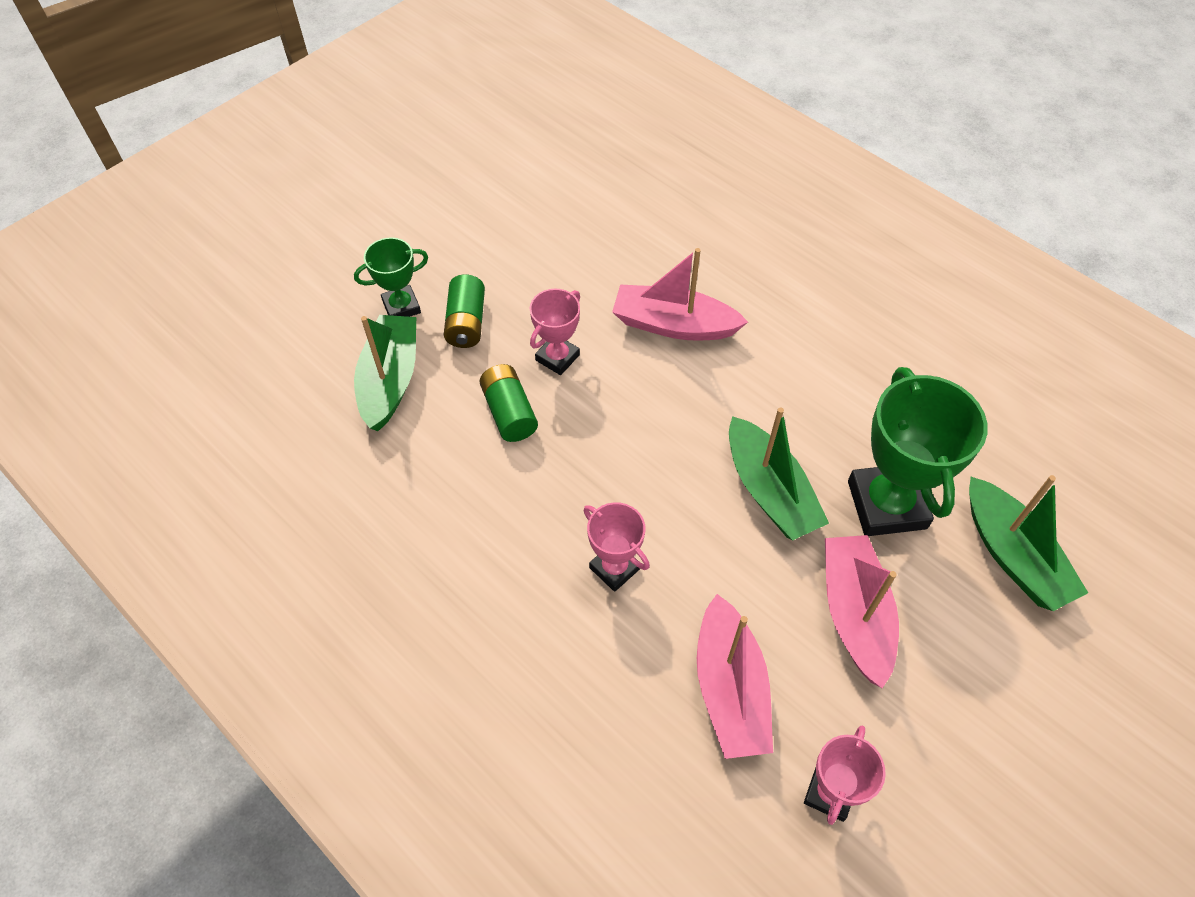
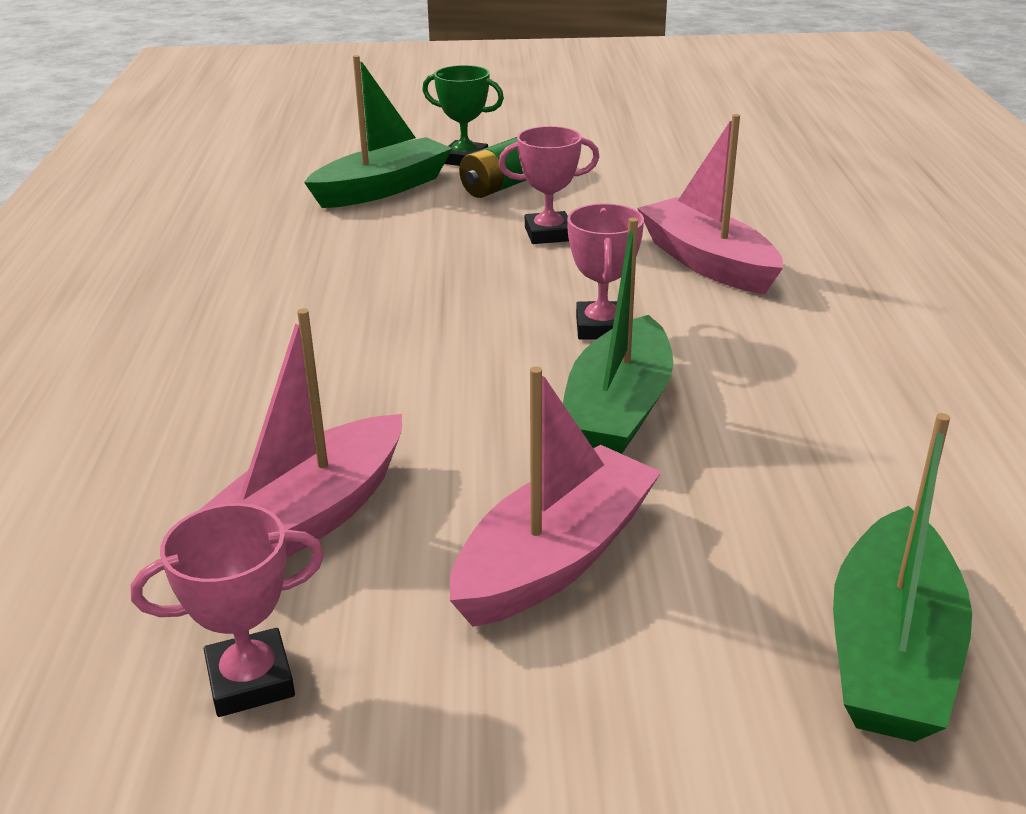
camera: 45 degrees right, 25 degrees down
green battery [479,364,538,442] -> none
pink trophy [584,502,650,592] -> pink trophy moved to [567,203,644,340]
green trophy [848,367,988,536] -> none

